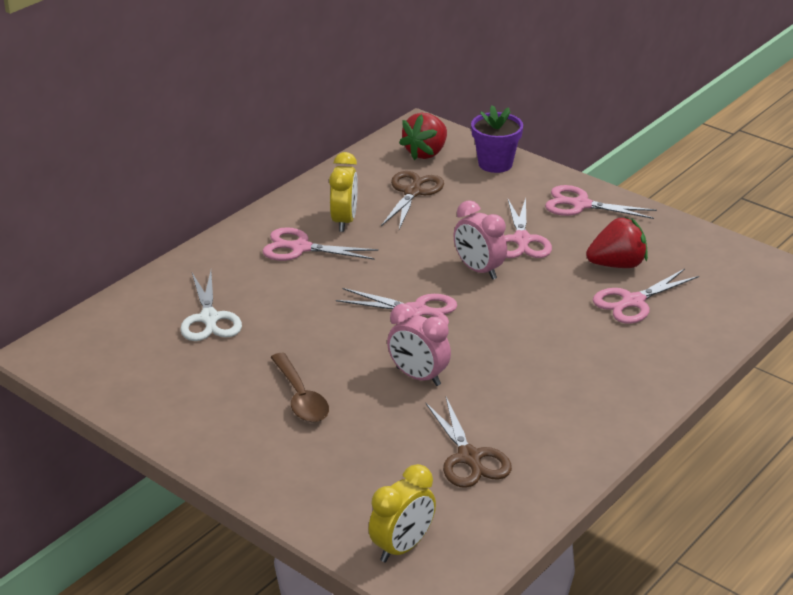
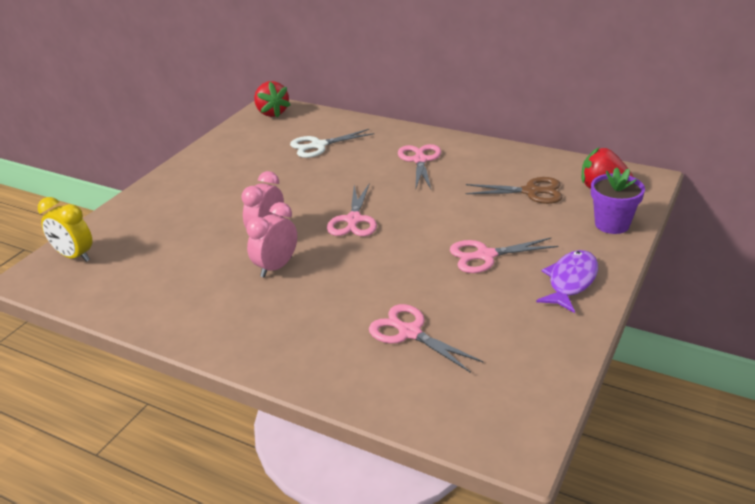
camera: 80 degrees right, 0 degrees up
brown spoon [270,353,329,423] -> none
yellow clock [329,152,358,232] -> none
brown scissors [425,397,512,488] -> none
pink clock [454,200,507,280] -> pink clock moved to [246,202,297,278]
pink scissors [545,185,657,219] -> purple fish [536,250,598,313]
red strawberry [586,217,648,268] -> red strawberry moved to [254,81,290,118]

